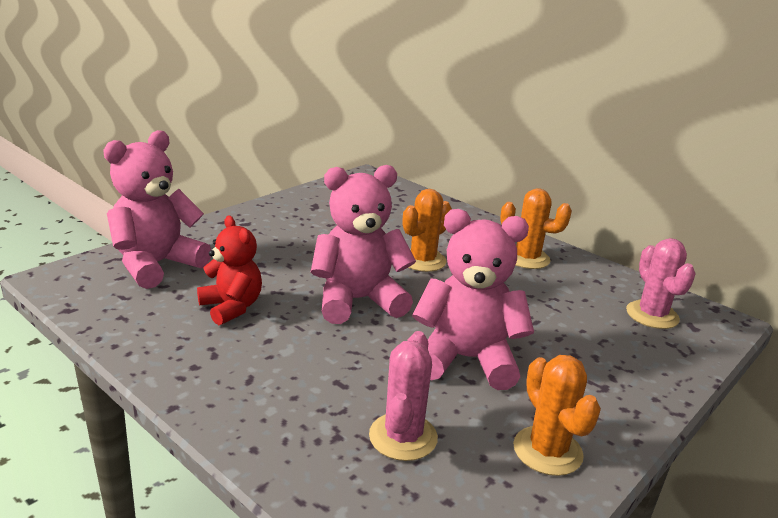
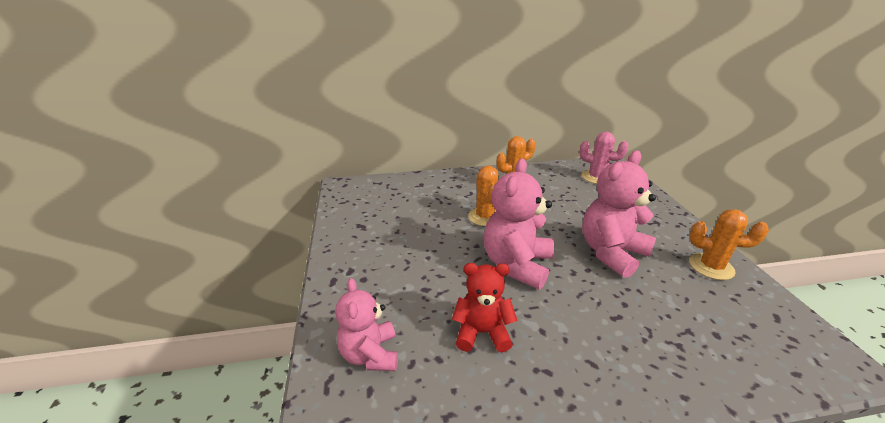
camera: 50 degrees left, 5 degrees up
pink teddy bear [103,130,211,289] -> pink teddy bear [335,278,398,371], size x0.64
pink cactus [369,331,438,461] -> none

